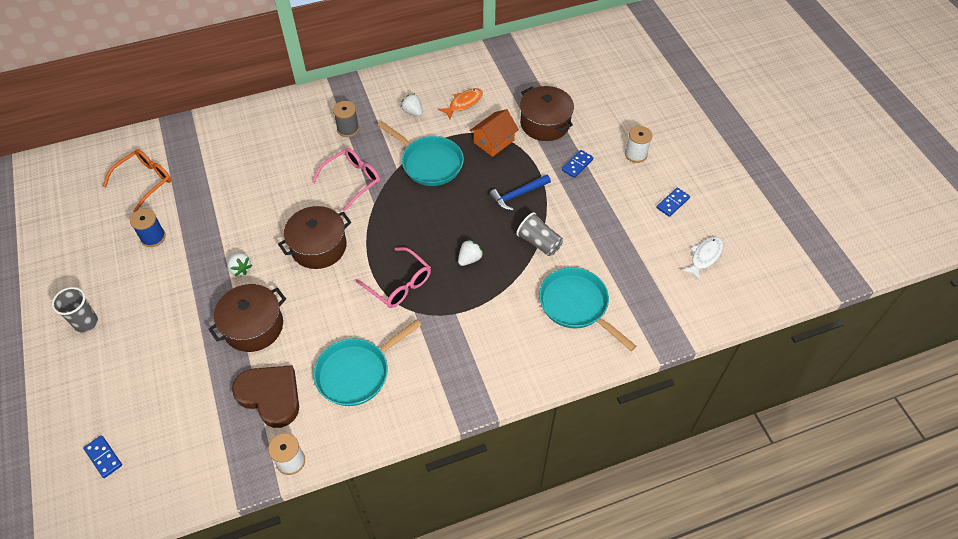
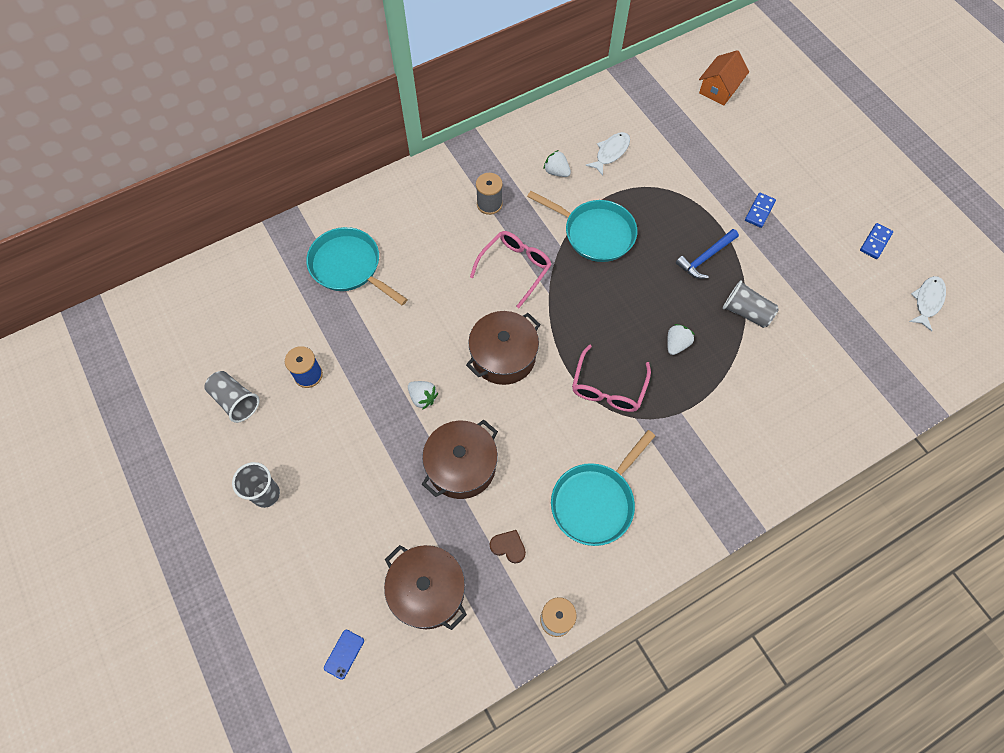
camera: 10 degrees left, 10 degrees up
blue domino [83,435,122,478] -> blue phone [324,630,364,680]
orange glasses [103,149,171,212] -> none
brown heart [232,365,299,428] -> brown heart [490,530,526,564], size x0.45
pink glasses [355,247,431,308] -> pink glasses turned 75 degrees clockwise [572,344,651,412]
orange fish [438,88,483,119] -> white fish [585,132,630,176]
orange house [470,109,519,157] -> orange house moved to [699,50,749,106]
brown pot [520,86,574,141] -> brown pot moved to [384,545,467,630]
turquoise pan [539,267,636,351] -> turquoise pan moved to [306,227,408,306]
white spool [625,126,653,163] -> none
none -> grey cup [204,371,259,423]

